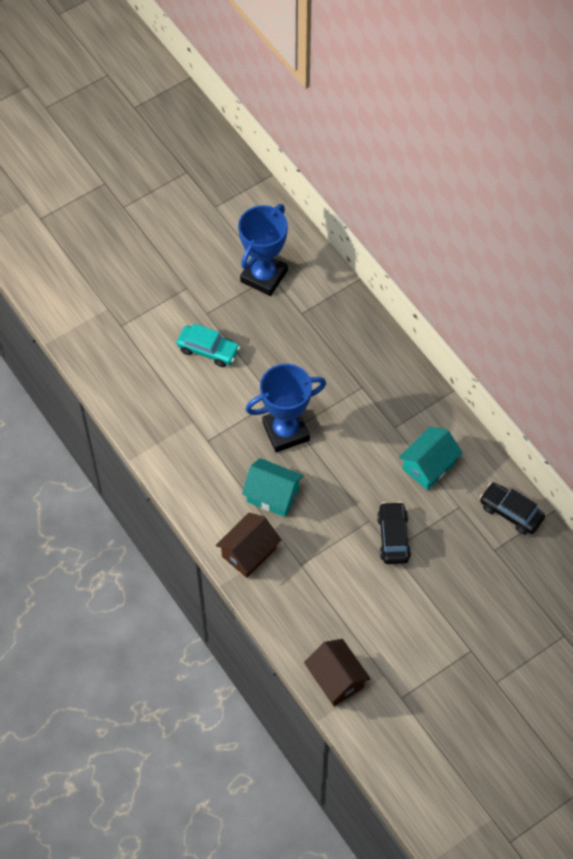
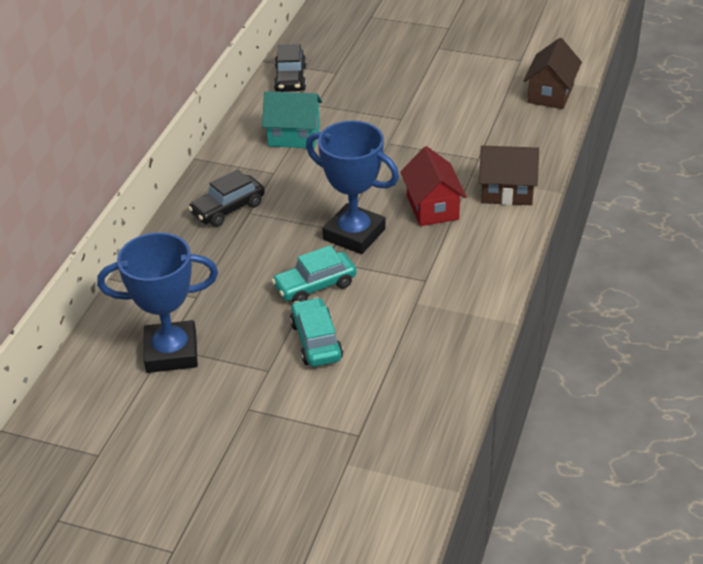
camera: 125 degrees left, 20 degrees down
turquoise house [242,458,303,517] -> red house [400,146,467,226]
black car [377,502,411,564] -> black car moved to [188,169,265,227]
none -> turquoise car [271,245,357,302]

